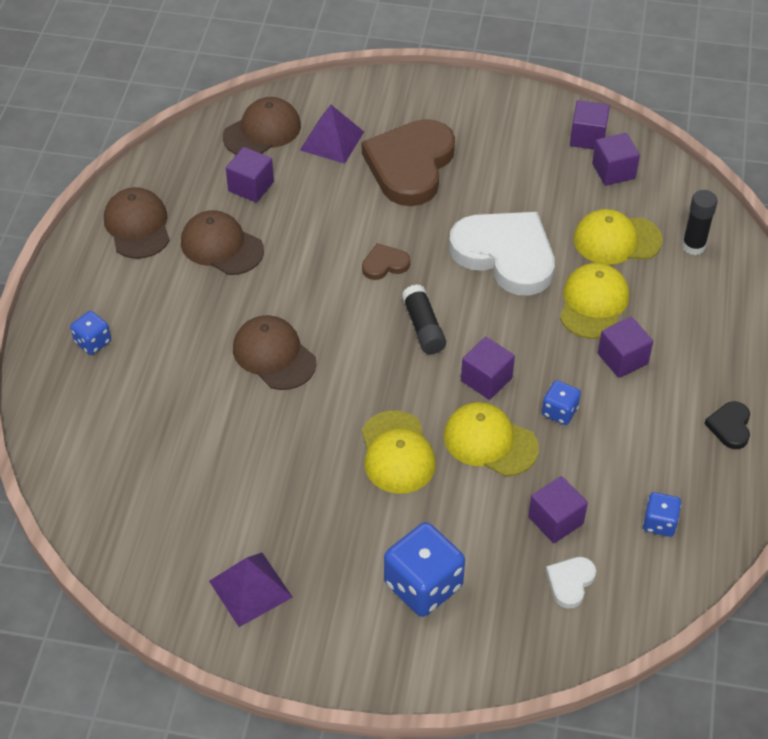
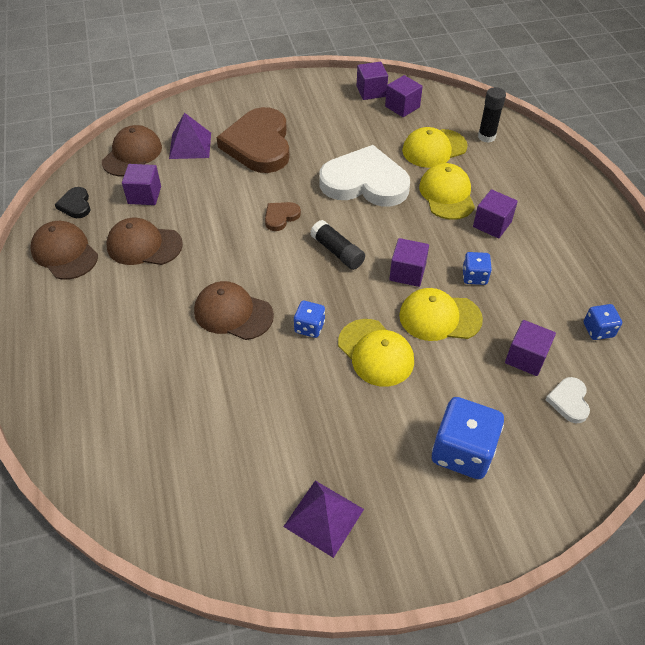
camera: 25 degrees left, 0 degrees up
blue dice [70,311,111,355] -> blue dice moved to [294,301,325,338]
black heart [705,401,750,449] -> black heart moved to [55,187,91,218]

